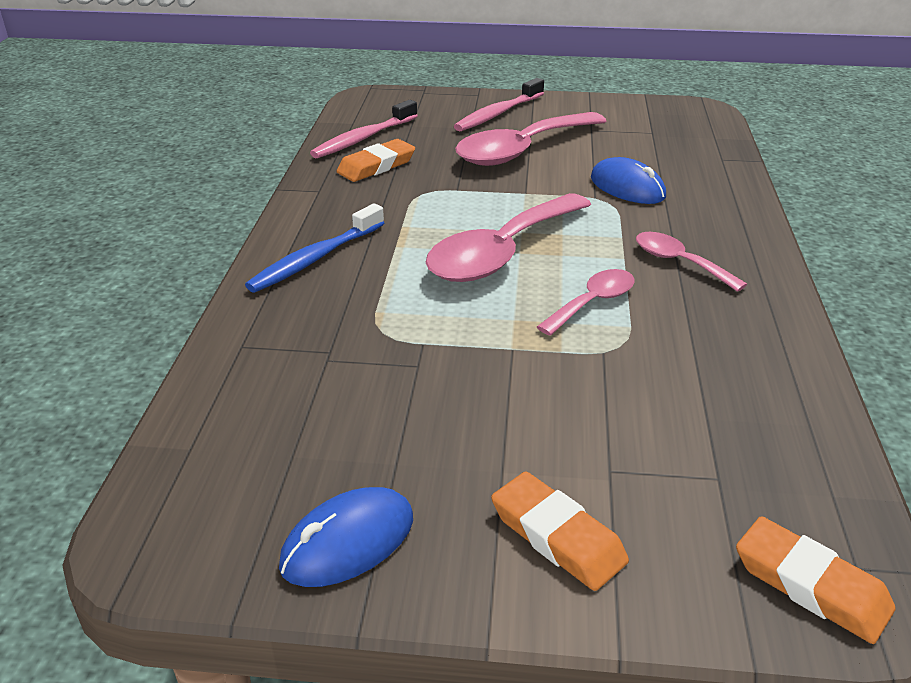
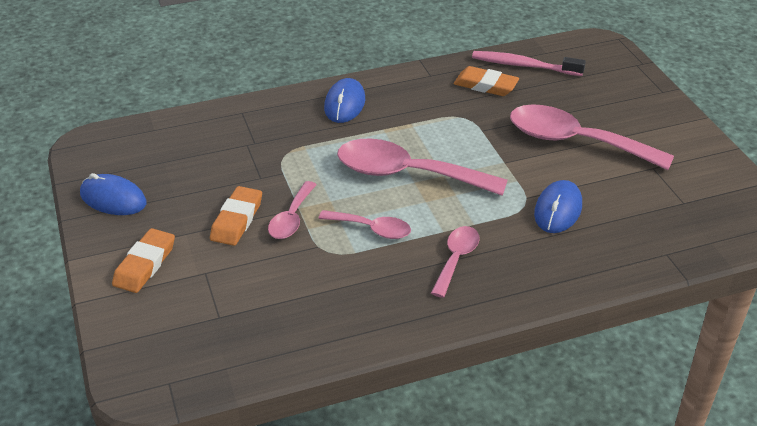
camera: 65 degrees right, 5 degrees up
blue toothbrush [245,203,384,293] -> blue mouse [324,78,365,123]
pink toothbrush [454,78,544,132] -> none
orange eraser [736,516,896,644] -> orange eraser moved to [210,186,262,246]
none -> pink spoon [268,181,317,239]

